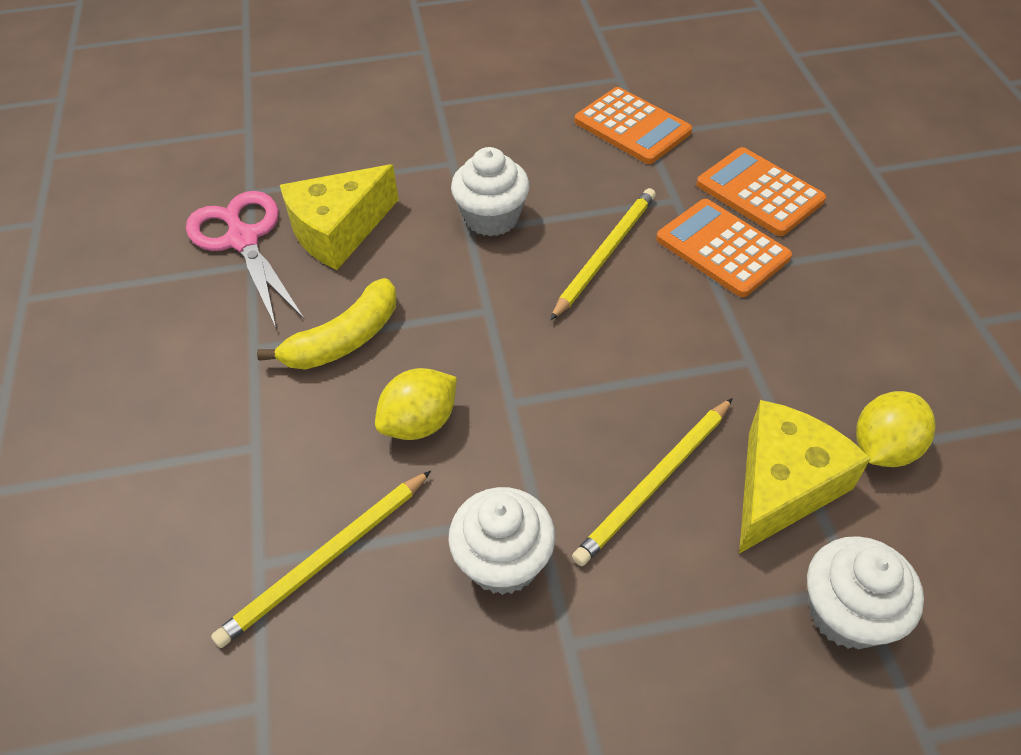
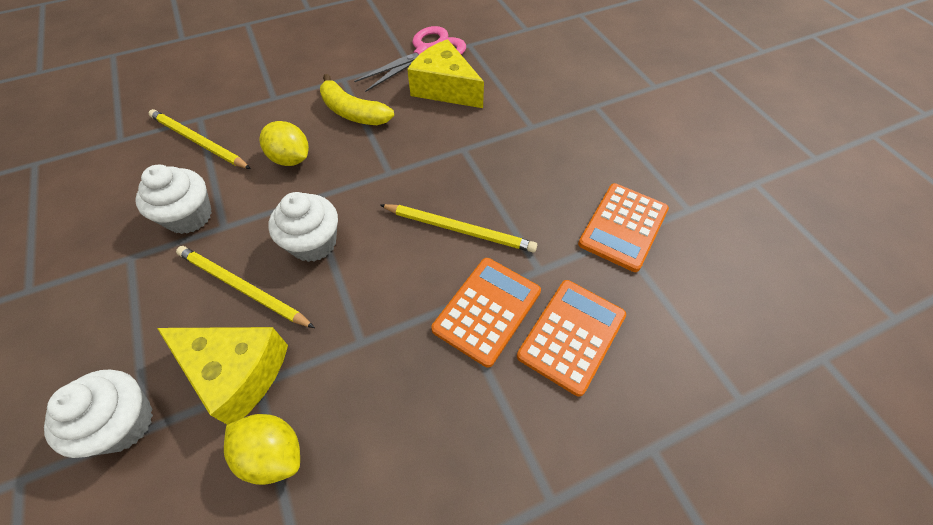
camera: 75 degrees right, 5 degrees up
white cupcake [451,147,530,236] -> white cupcake moved to [268,192,338,262]

